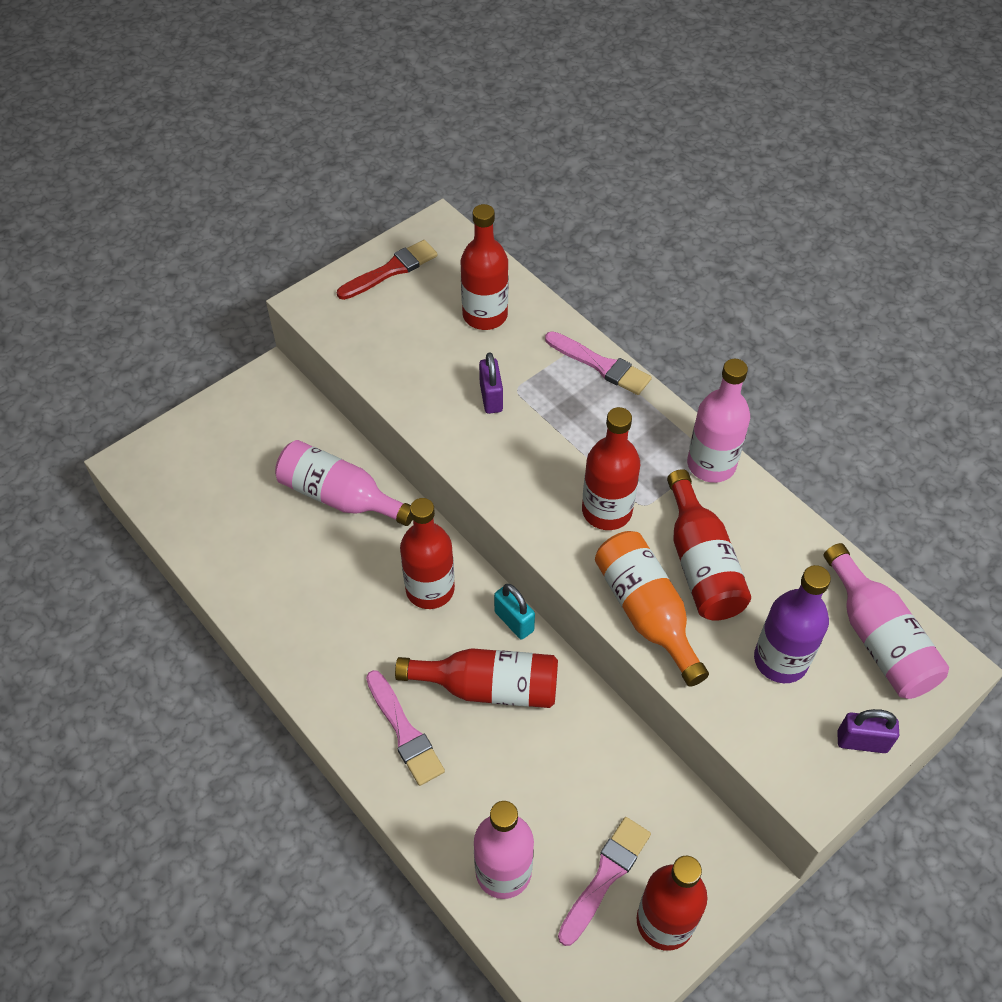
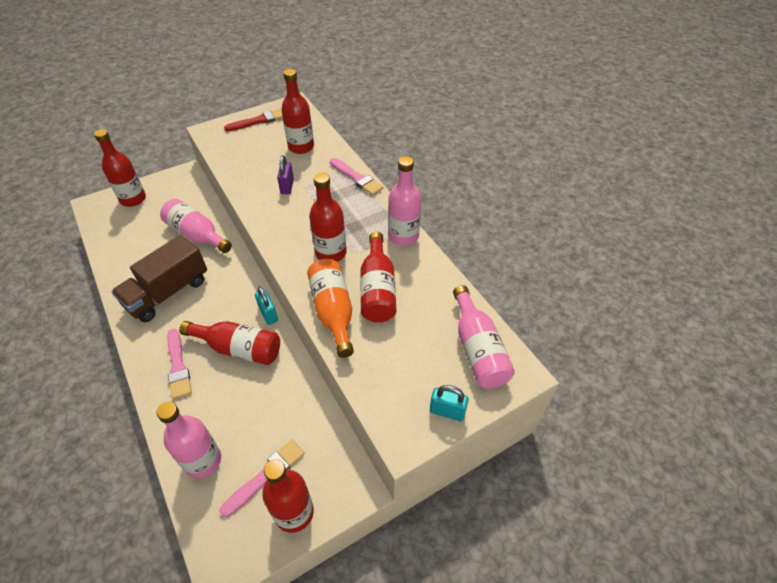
camera: 10 degrees right, 5 degrees down
red bottle [400,498,455,609] -> red bottle moved to [94,129,146,207]
purple bottle [754,565,831,683] -> none
purple padlock [837,709,899,753] -> turquoise padlock [430,385,469,421]
none -> brown truck [111,235,207,322]

